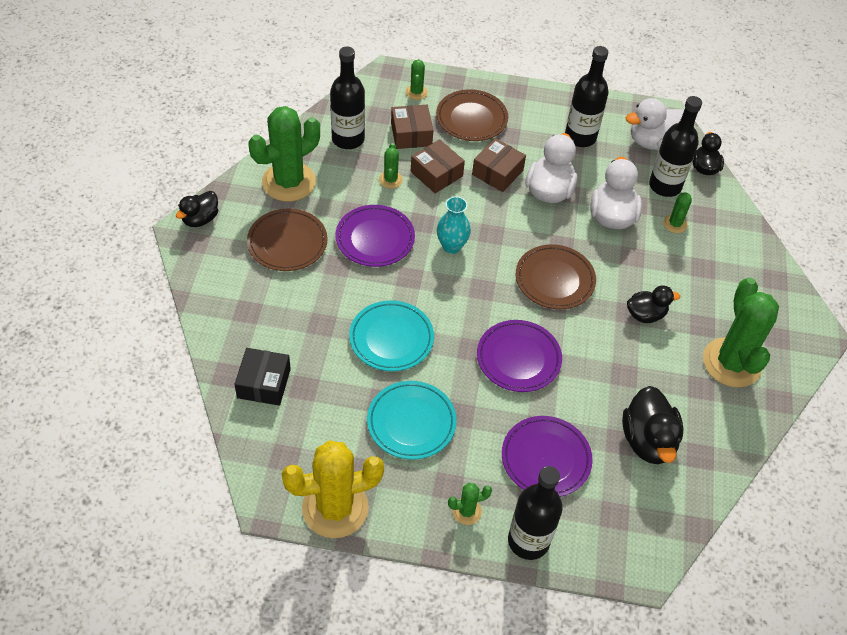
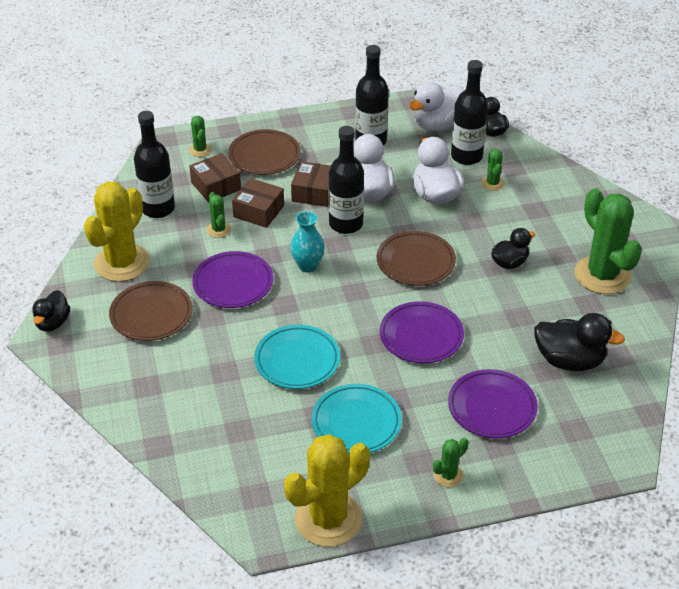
camera: 20 degrees left, 10 degrees down
black box [234,348,291,406] -> none
green cactus [249,106,320,202] -> yellow cactus [84,182,150,282]
black bottle [508,466,563,560] -> black bottle moved to [329,126,364,234]
black duck [622,386,683,464] -> black duck turned 45 degrees counterclockwise [534,313,625,371]

